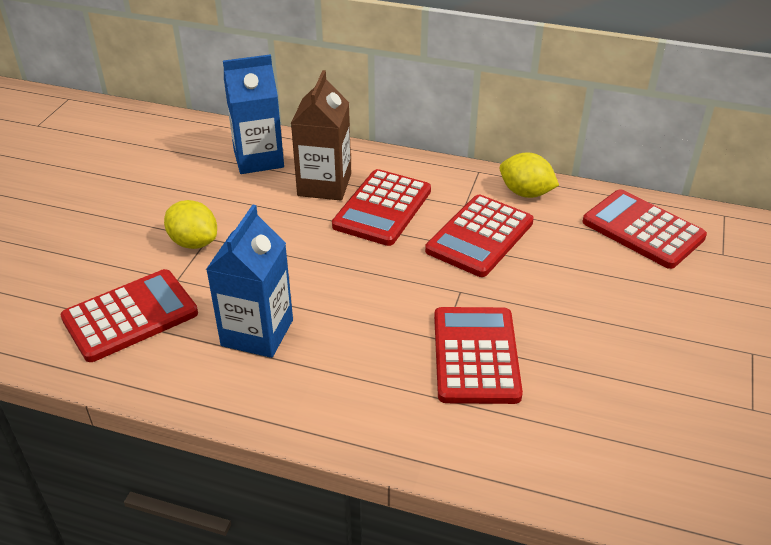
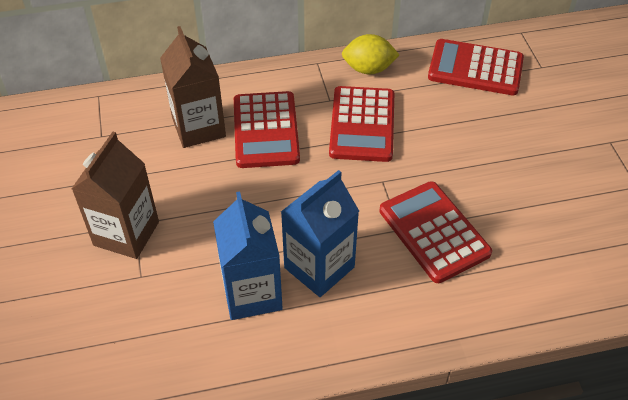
camera: 30 degrees left, 10 degrees up
red calculator [60,269,198,362] -> none
yellow lemon [164,200,217,249] -> brown carton [72,132,159,259]
blue carton [223,54,284,174] -> blue carton moved to [281,170,359,297]

